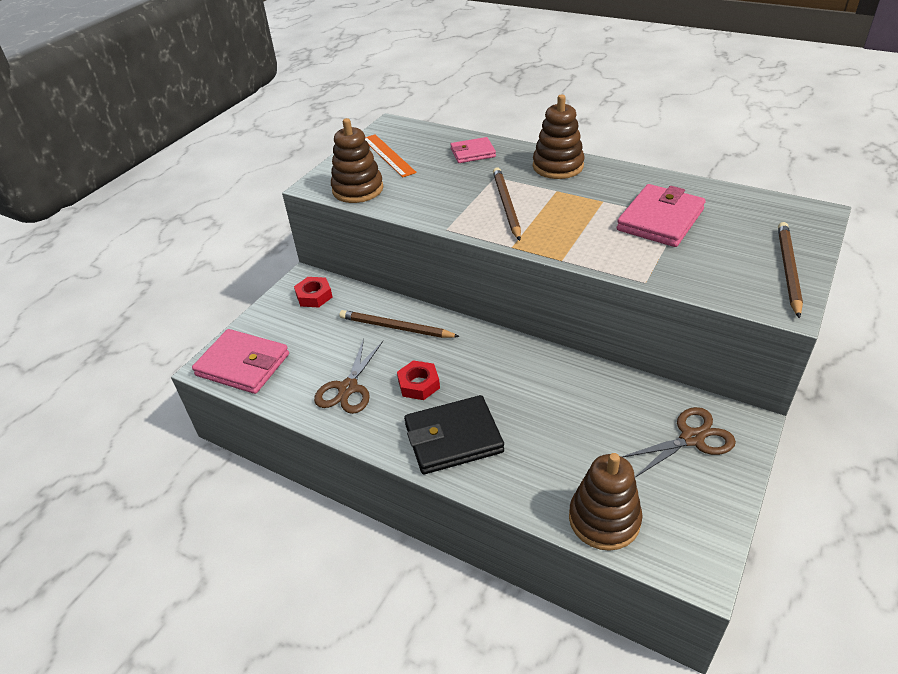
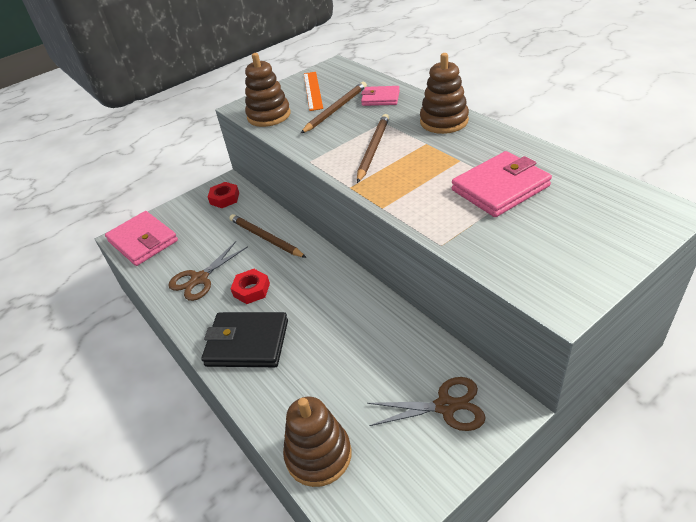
camera: 25 degrees right, 0 degrees up
brown pencil [778,222,803,318] -> brown pencil moved to [300,82,367,134]

